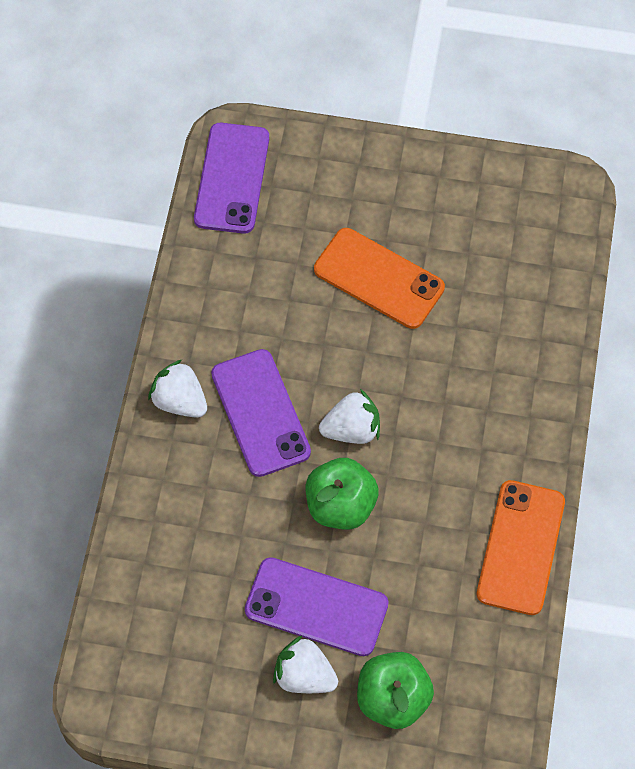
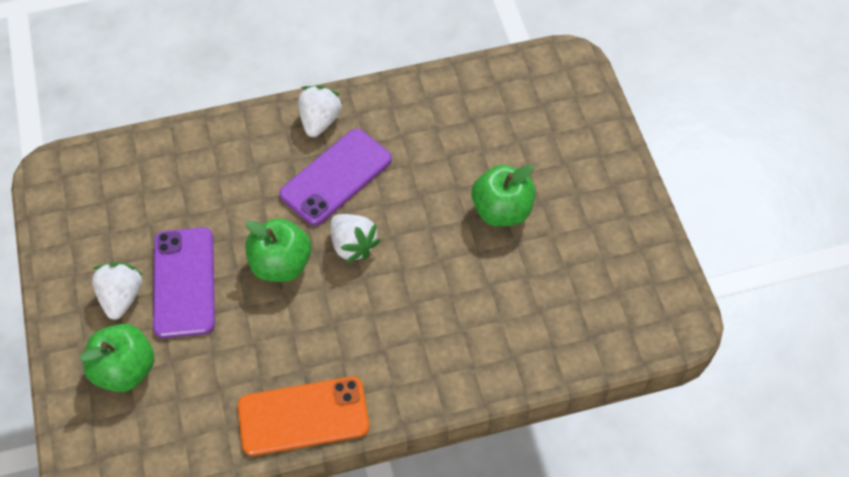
camera: 65 degrees right, 5 degrees down
purple phone [194,123,269,234] -> none
orange phone [314,228,445,329] -> green apple [472,165,535,226]

